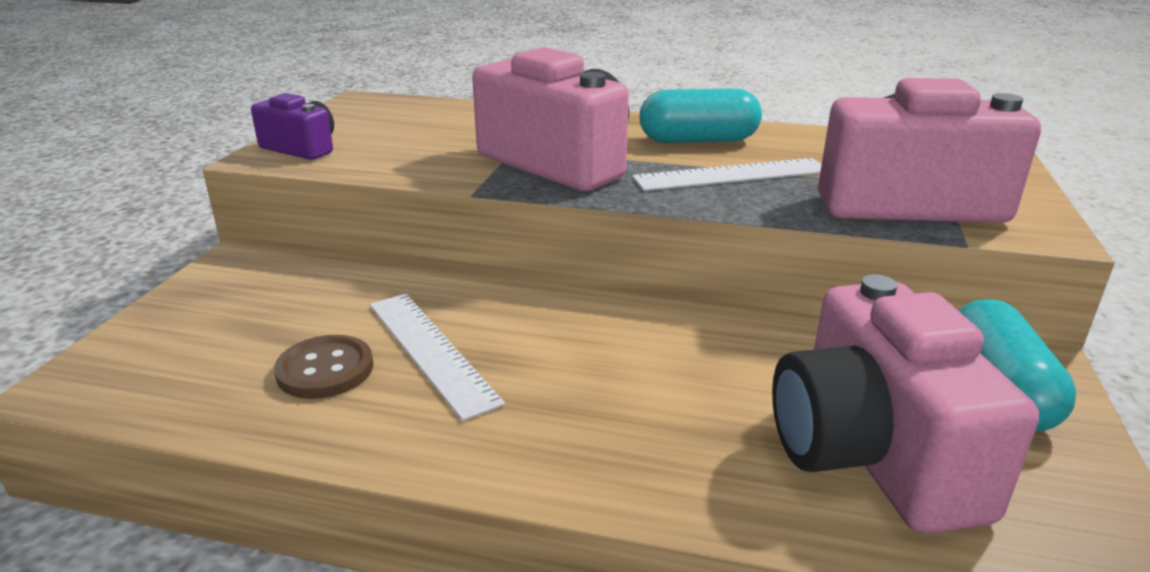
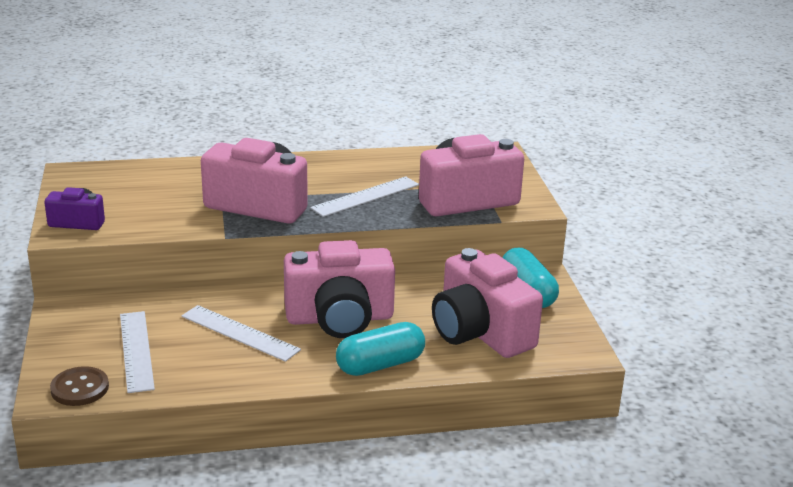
camera: 25 degrees left, 0 degrees up
brown button [274,335,373,399] -> brown button moved to [50,366,109,406]
turquoise capsule [640,88,762,143] -> turquoise capsule moved to [336,322,425,376]
none -> white ruler [120,311,155,393]
none -> pink camera [284,240,395,338]

